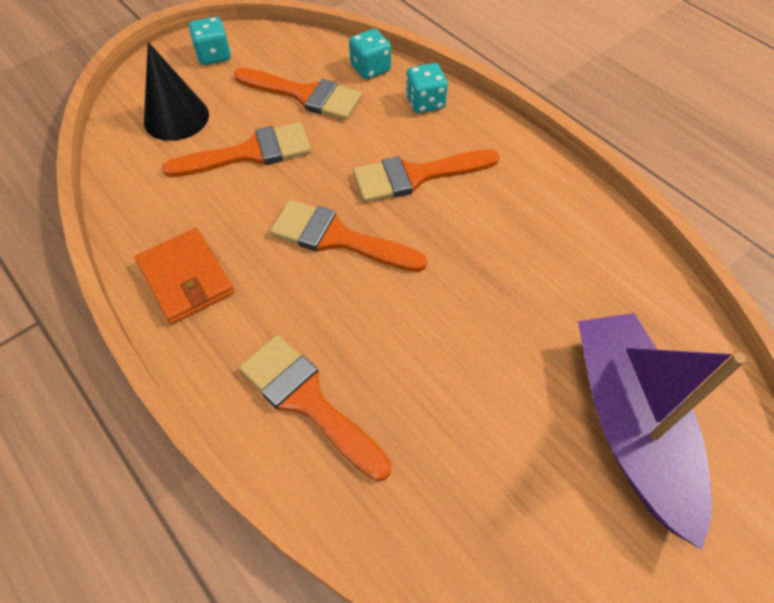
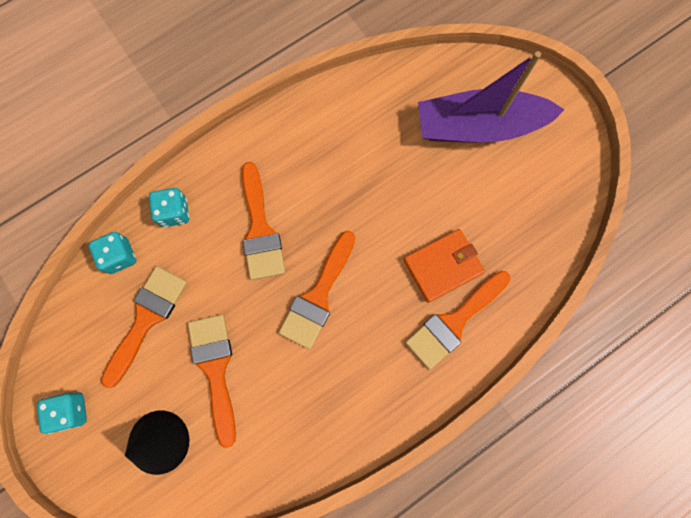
camera: 85 degrees left, 20 degrees up
orange wallet [135,228,234,324] -> orange wallet moved to [403,229,485,303]

